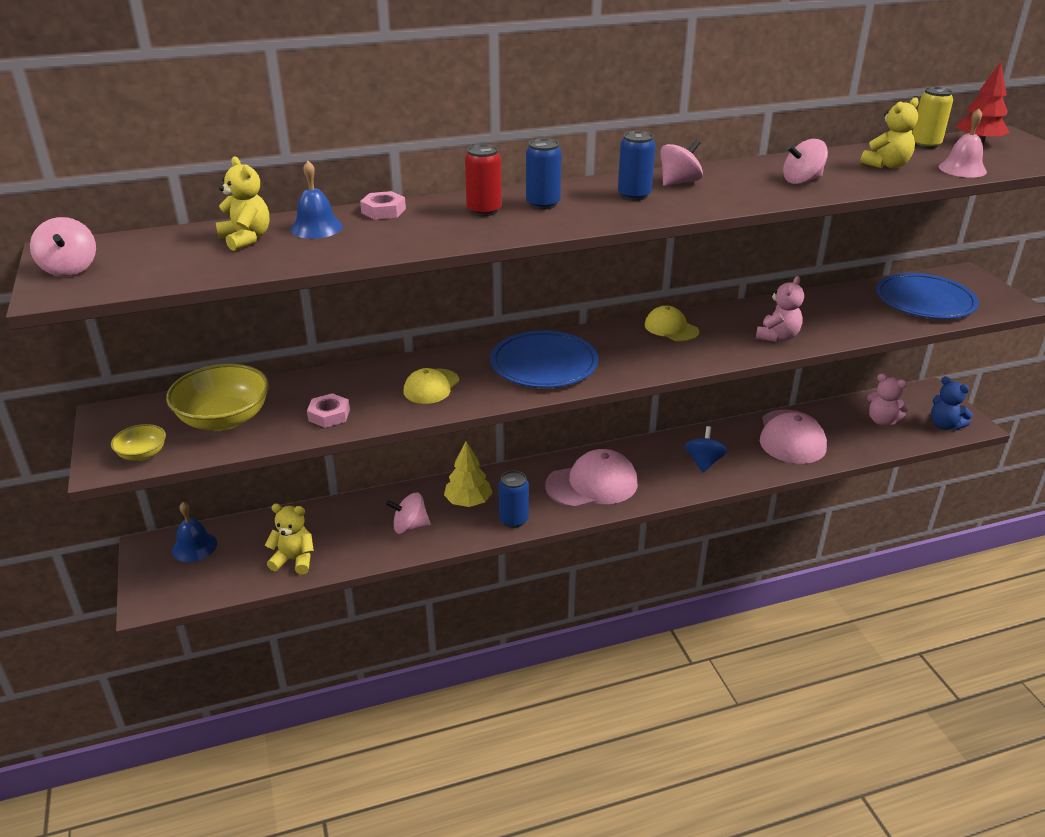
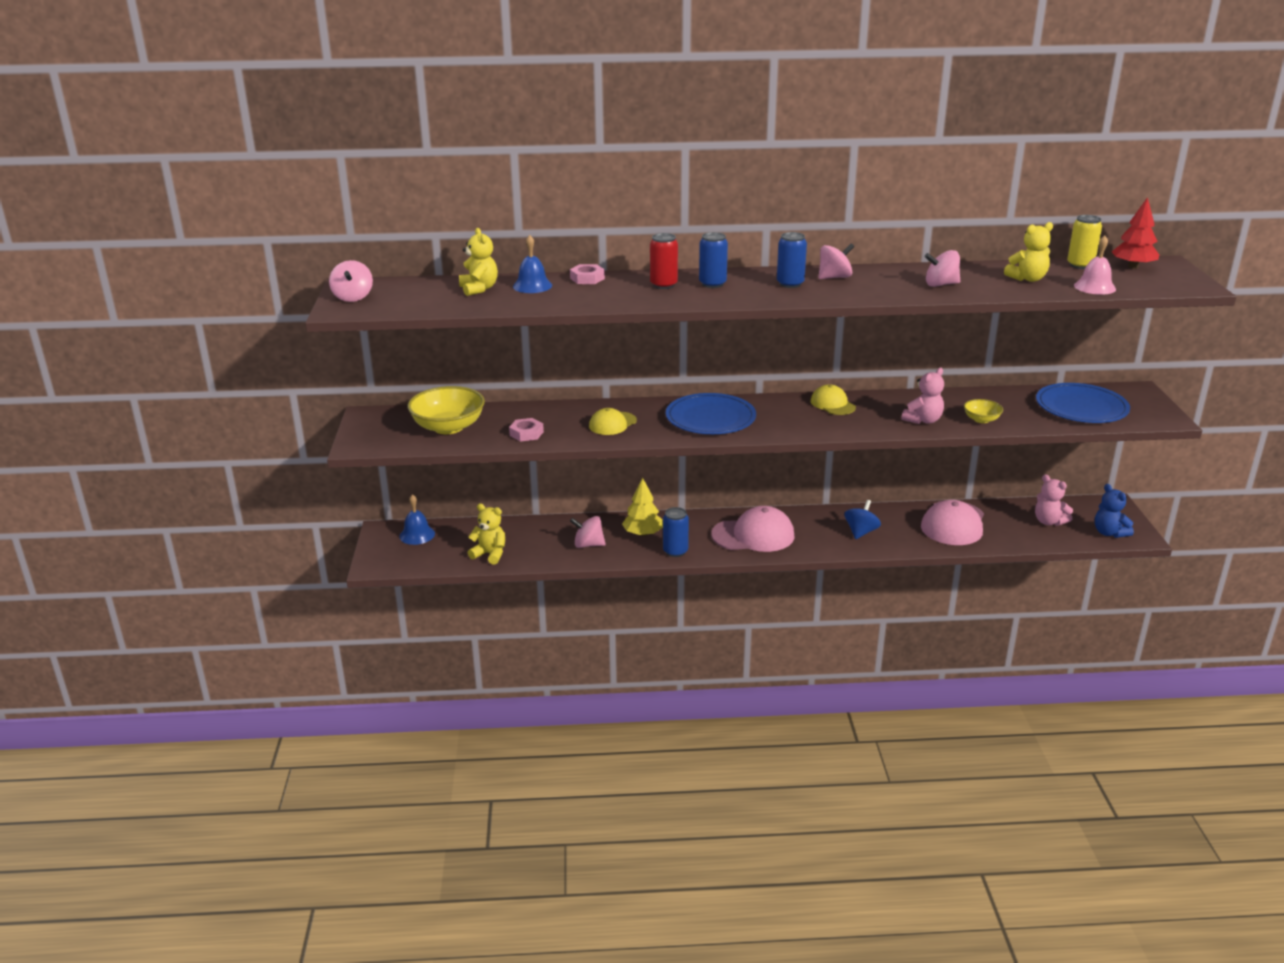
camera: 15 degrees right, 5 degrees down
yellow bowl [111,424,166,461] -> yellow bowl moved to [964,399,1003,423]

